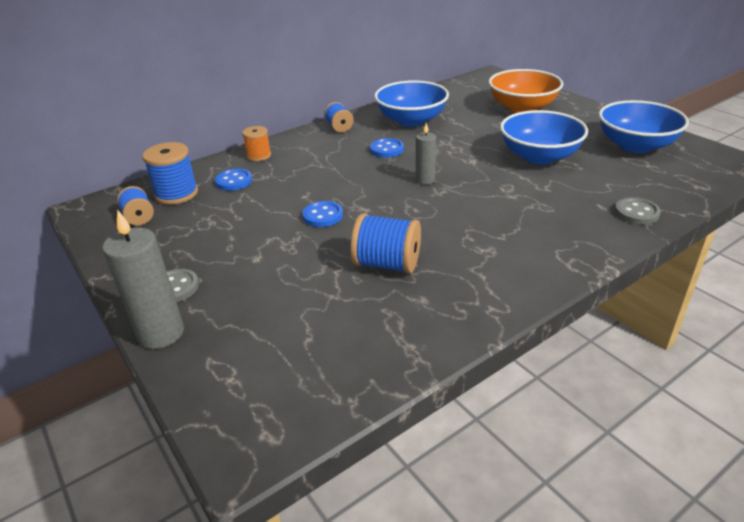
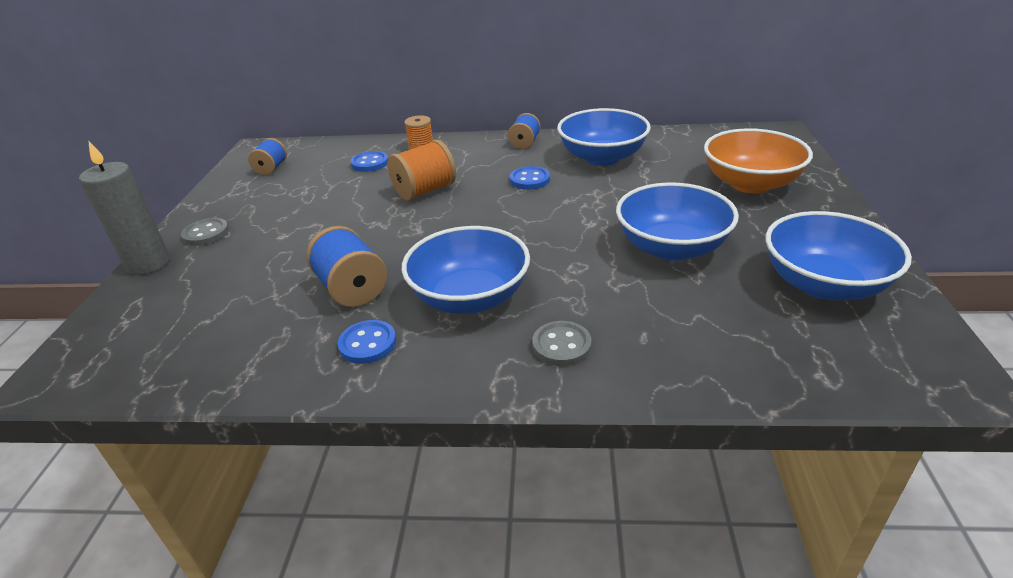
camera: 40 degrees right, 0 degrees up
blue spool [142,142,198,205] -> none
blue button [302,201,343,227] -> blue button moved to [338,320,396,364]
grey candle [416,123,436,185] -> none
grey button [615,197,661,224] -> grey button moved to [532,321,592,366]
none -> orange spool [388,140,456,201]
none -> blue bowl [402,226,530,314]

